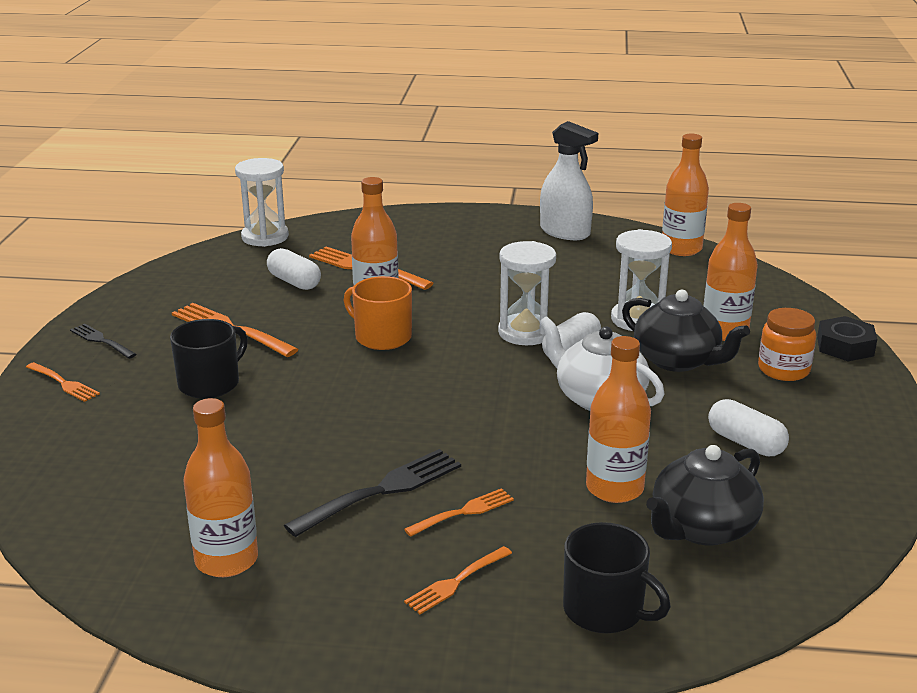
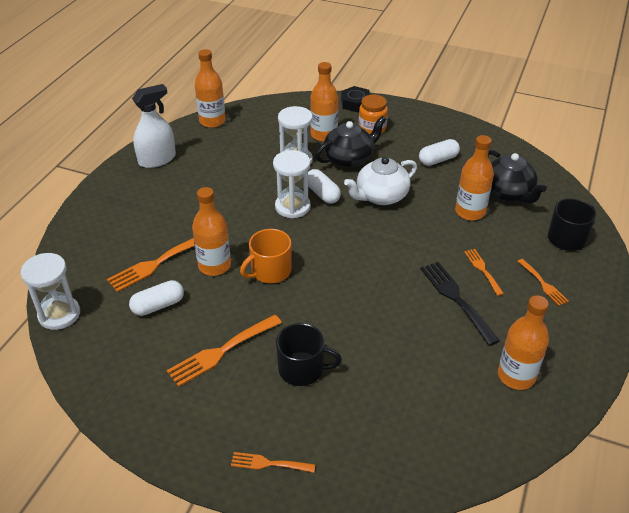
camera: 75 degrees left, 15 degrees up
orange fork [26,362,100,402] -> orange fork turned 135 degrees counterclockwise [231,452,315,473]
black fork [70,324,137,359] -> none
black mug [170,319,248,399] -> black mug turned 135 degrees clockwise [276,323,342,386]

